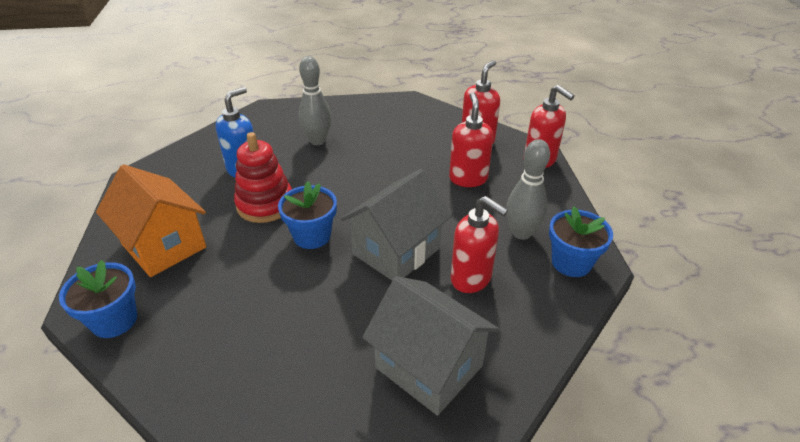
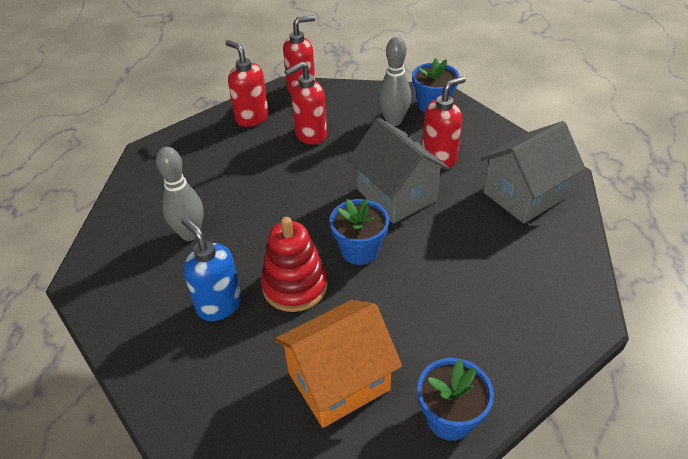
camera: 75 degrees left, 5 degrees up
red soap dispenser [449,92,493,187] -> red soap dispenser turned 45 degrees counterclockwise [284,62,327,145]

